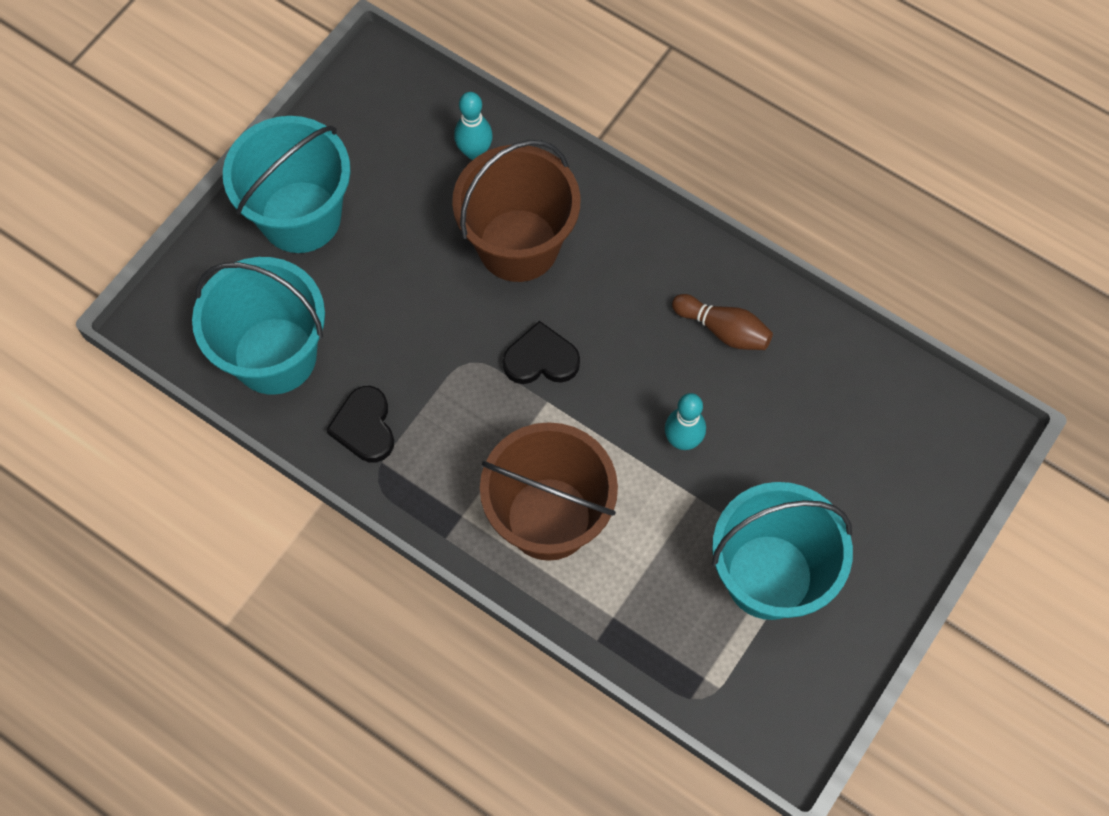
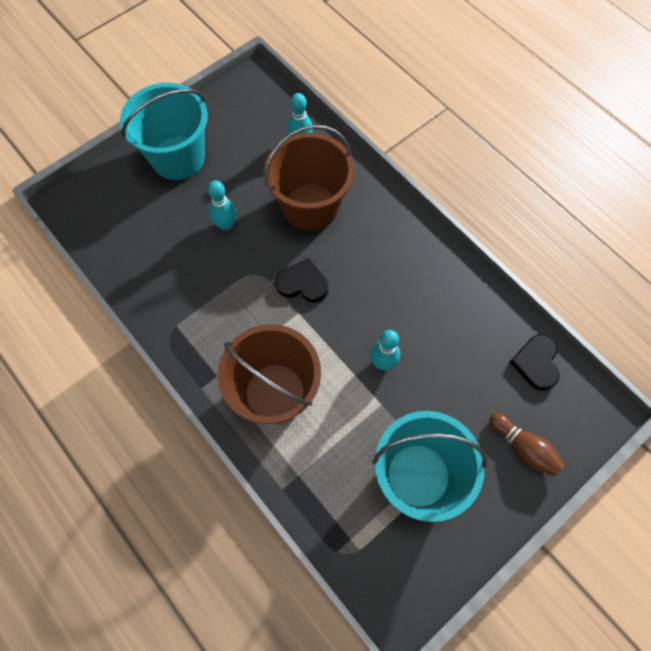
camera: 15 degrees right, 0 degrees up
turquoise bucket [192,257,325,395] -> none
black heart [326,386,394,462] -> black heart moved to [510,335,559,391]
brown bowling pin [672,294,773,350] -> brown bowling pin moved to [489,413,565,476]
none -> turquoise bowling pin [208,181,237,230]

